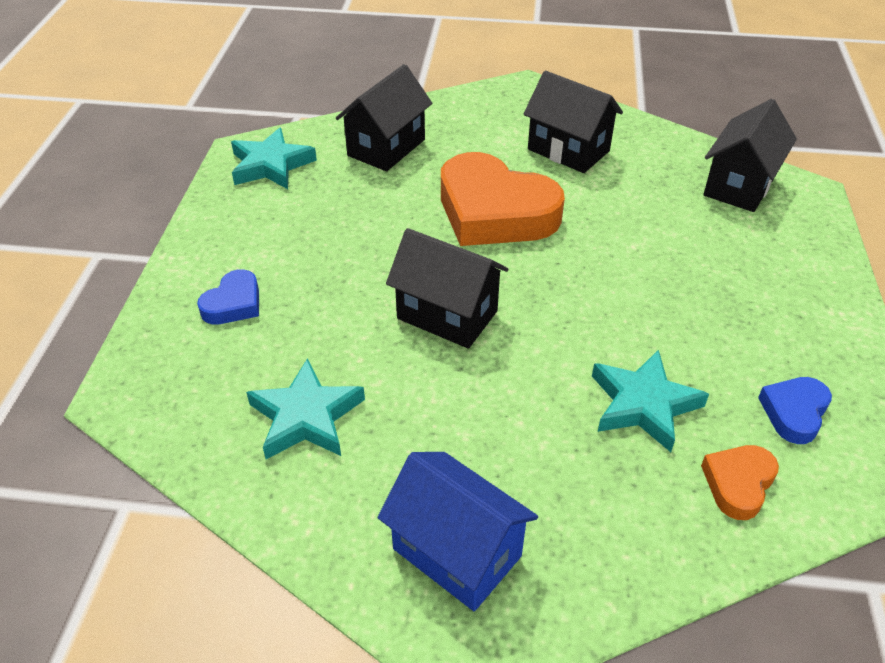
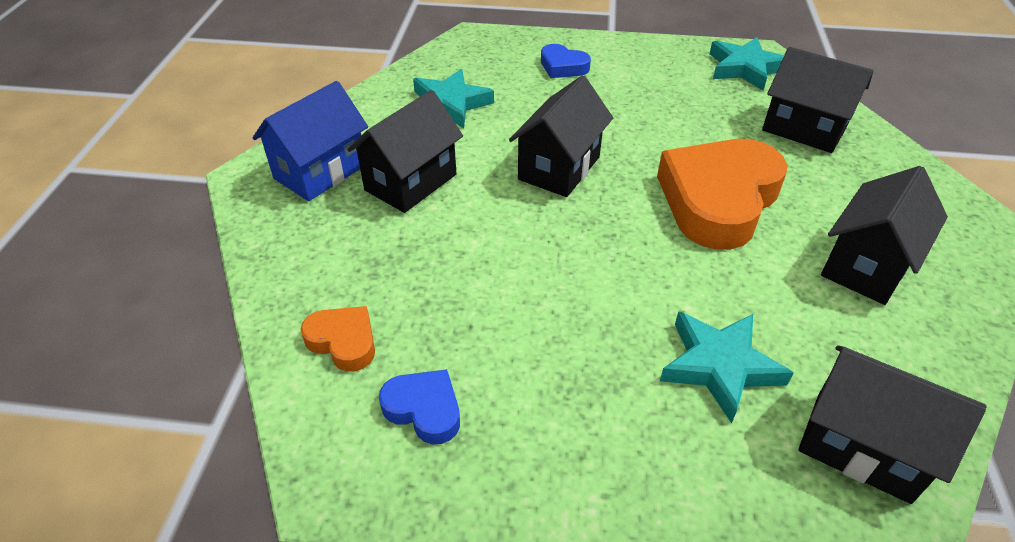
camera: 90 degrees right, 0 degrees up
turquoise star [592,350,709,452] -> turquoise star moved to [660,311,794,423]
none -> black house [347,90,463,213]

